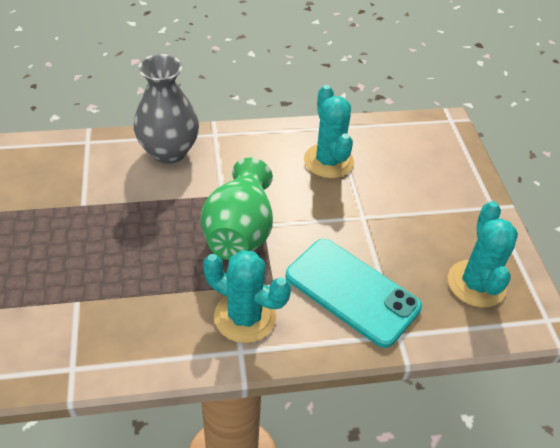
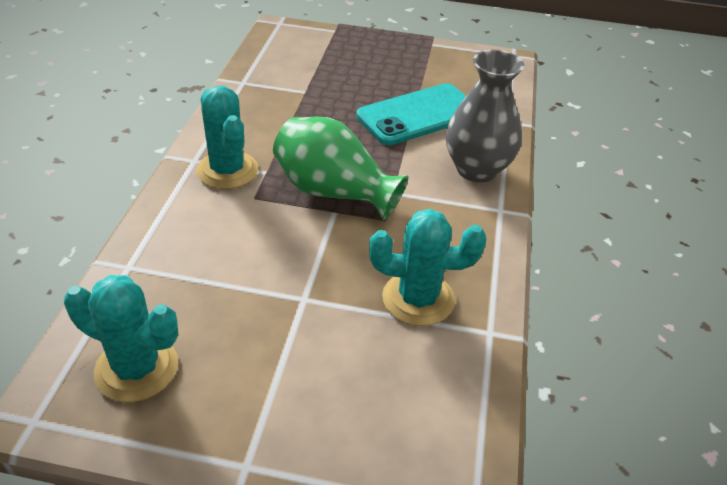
camera: 110 degrees right, 5 degrees down
turquoise cactus [203,250,291,343] -> turquoise cactus turned 75 degrees counterclockwise [196,86,258,189]
turquoise phone [286,239,422,348] -> turquoise phone moved to [356,83,466,145]

